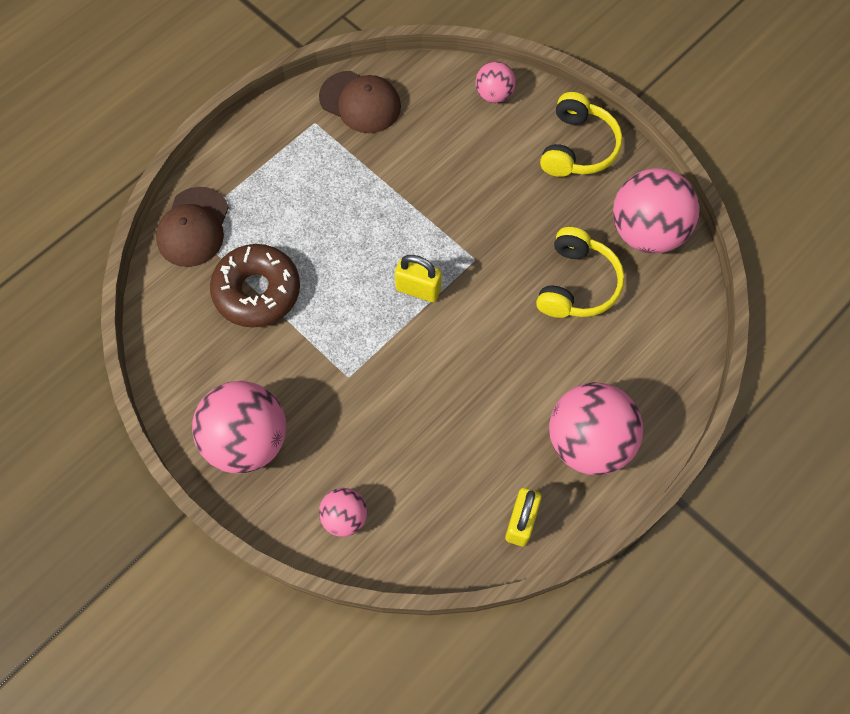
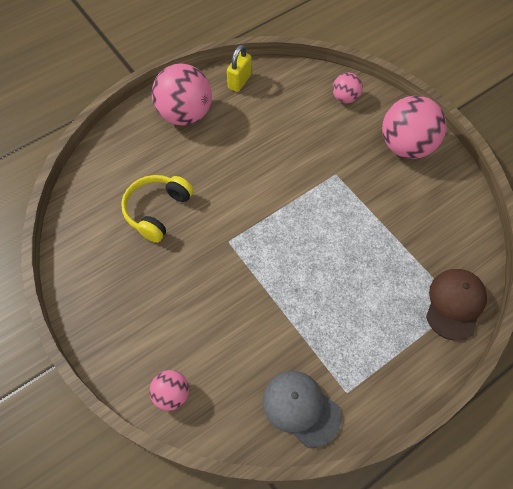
camera: 170 degrees left, 5 degrees down
brown donut [210,244,300,328] -> none
brown cap [319,71,401,133] -> grey cap [263,371,341,448]
yellow padlock [395,255,442,302] -> none
yellow headphones [540,92,623,177] -> none
pink ball [613,168,700,254] -> none

